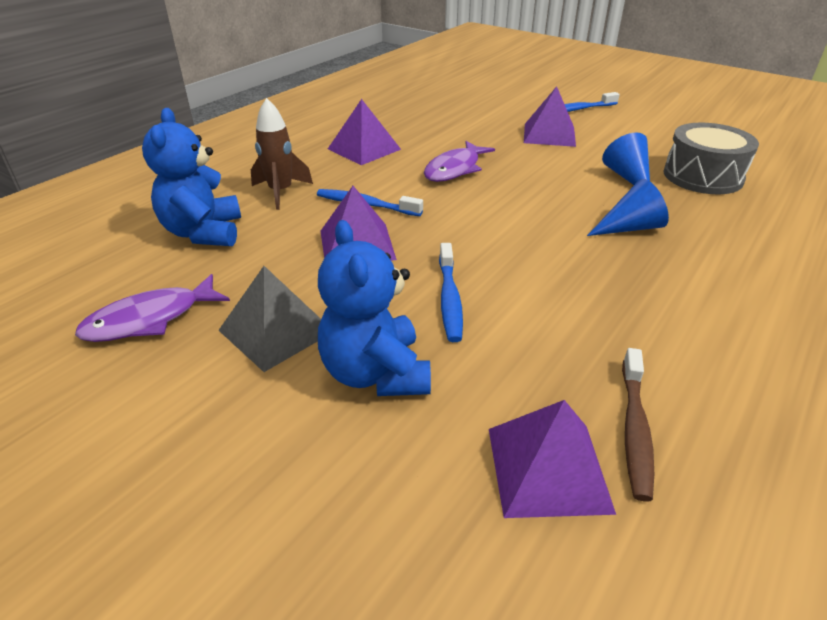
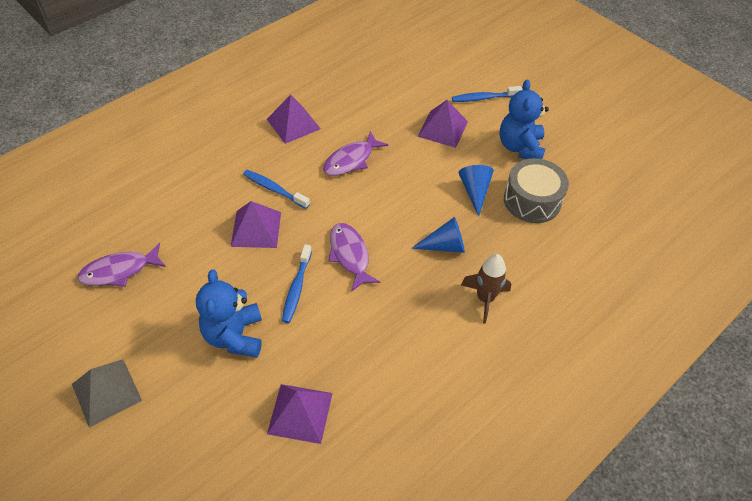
camera: 10 degrees right, 15 degrees up
blue teddy bear [142,108,241,246] -> blue teddy bear moved to [499,79,549,159]
grey pyramid [218,266,321,372] -> grey pyramid moved to [72,359,142,428]
brown rocket [251,98,313,210] -> brown rocket moved to [461,254,511,324]
brown toothbrush [622,348,654,502] -> none
none -> purple fish [328,223,380,292]

